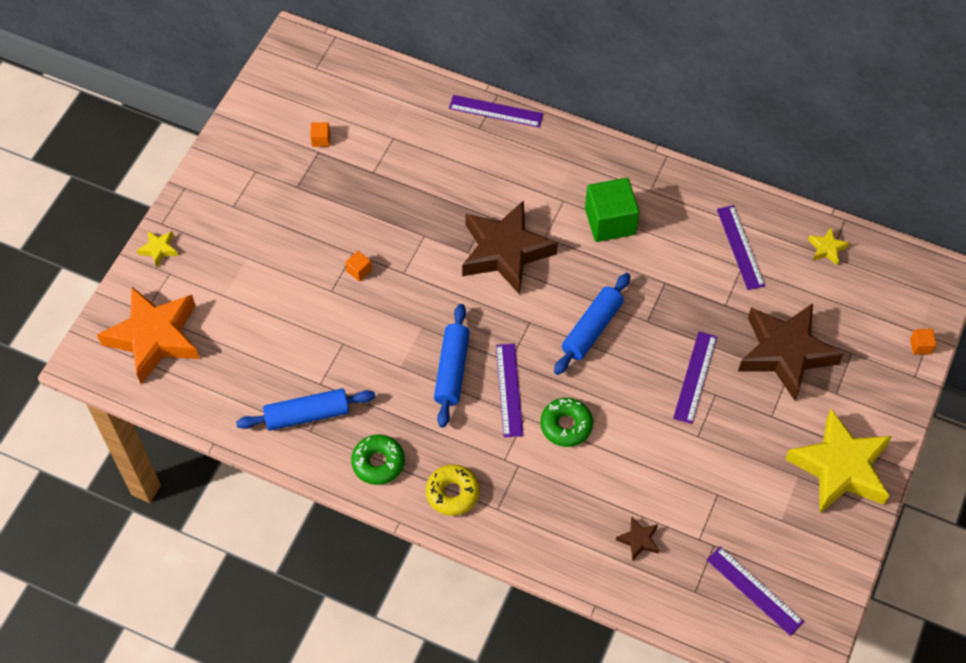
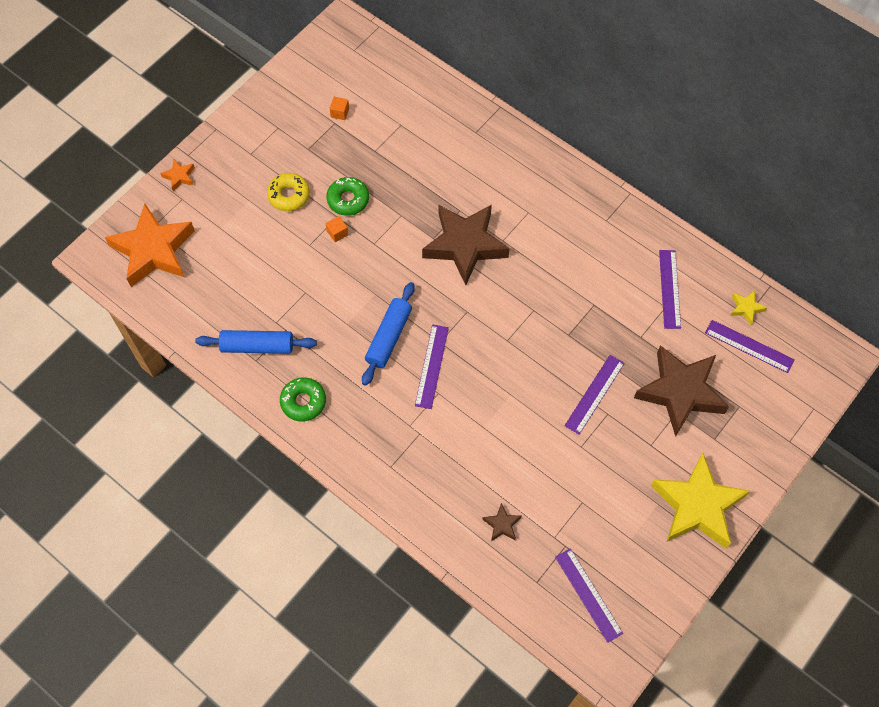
camera: 15 degrees right, 5 degrees up
yellow star [137,231,178,268] -> orange star [160,159,195,191]
yellow donut [426,465,480,516] -> yellow donut moved to [267,173,310,211]
purple ruler [449,95,543,127] -> purple ruler moved to [705,320,795,373]
green donut [540,398,593,447] -> green donut moved to [326,177,369,216]
blue rolling pin [554,273,631,375] -> none
green cube [585,178,639,242] -> none
orange cube [910,329,936,355] -> none

